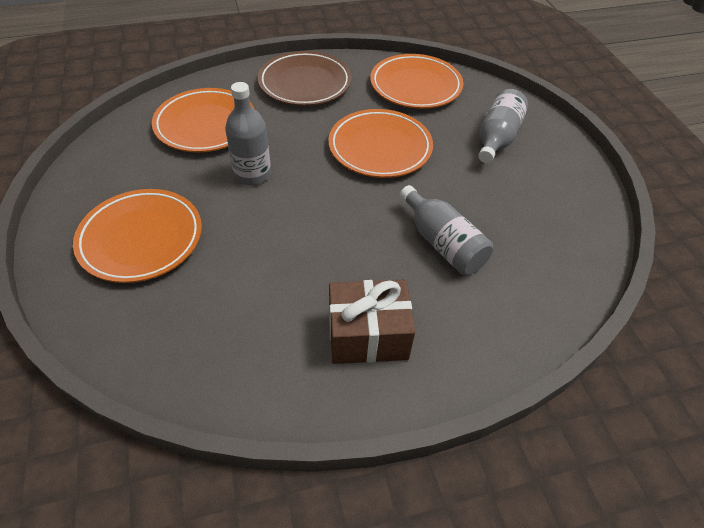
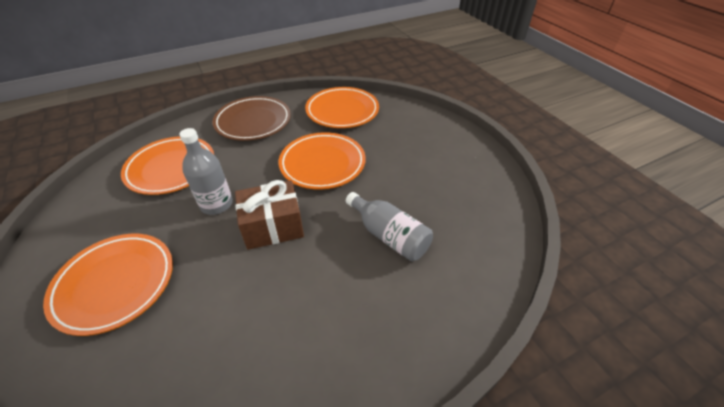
camera: 10 degrees left, 5 degrees down
brown gift [329,280,415,364] -> brown gift moved to [235,180,304,250]
grey bottle [478,89,528,163] -> none

